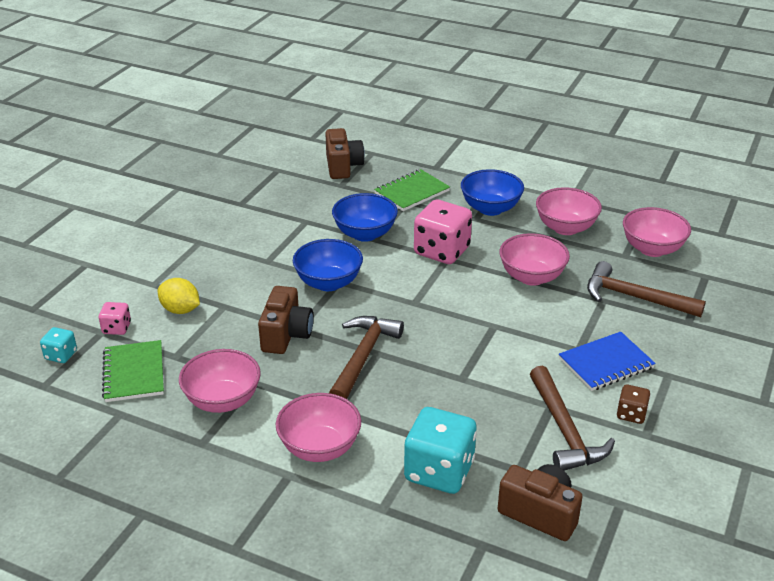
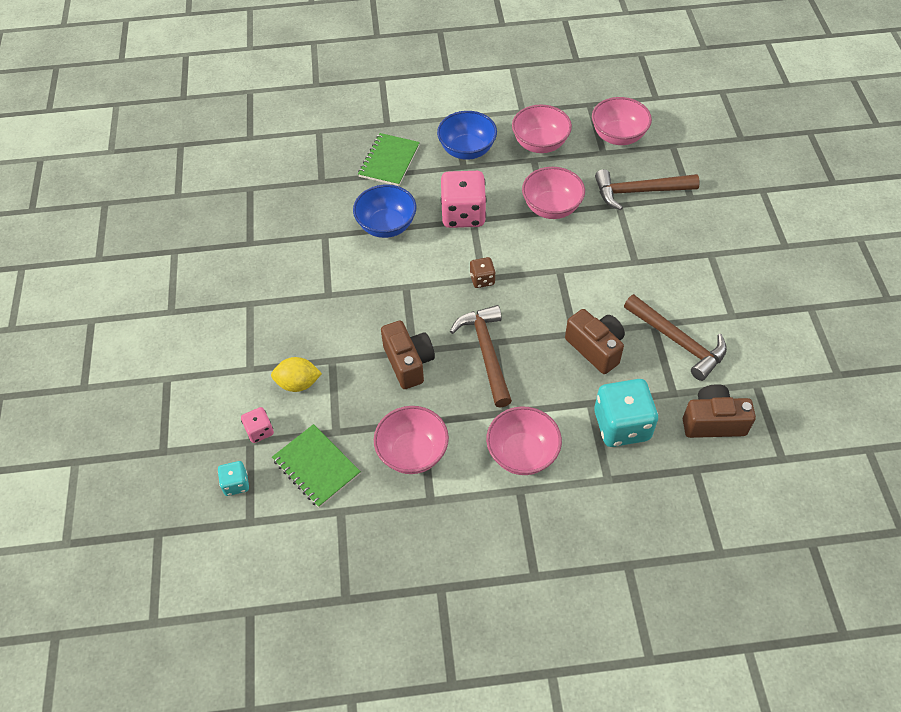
camera: 30 degrees left, 20 degrees up
blue bowl [293,239,363,291] -> none
brown camera [325,128,365,179] -> brown camera moved to [565,309,625,374]
blue notebook [559,332,656,391] -> none
brown dice [617,384,651,424] -> brown dice moved to [470,257,496,288]

